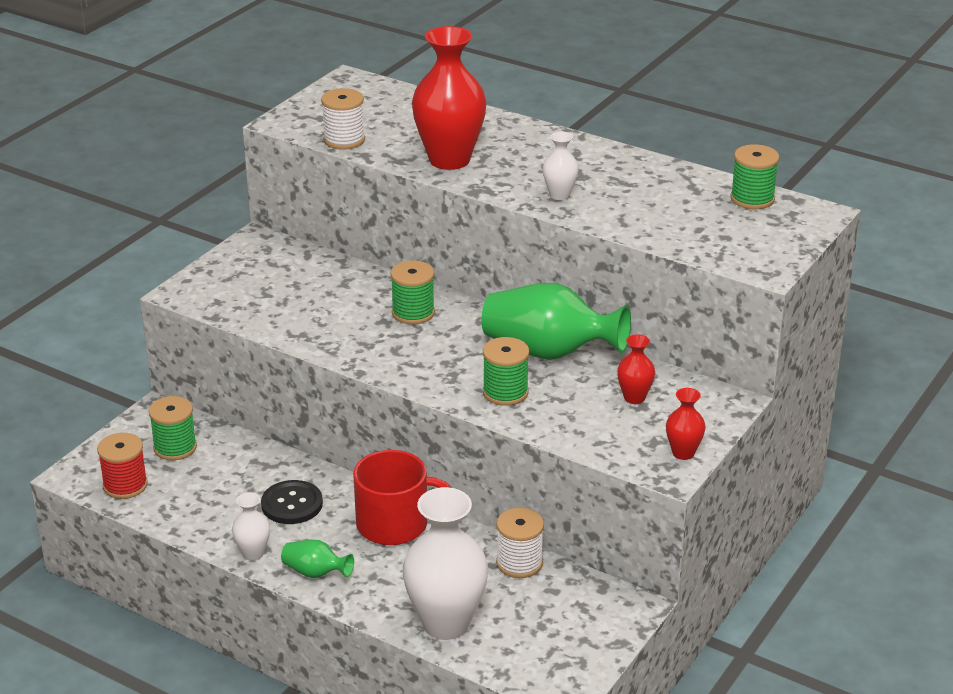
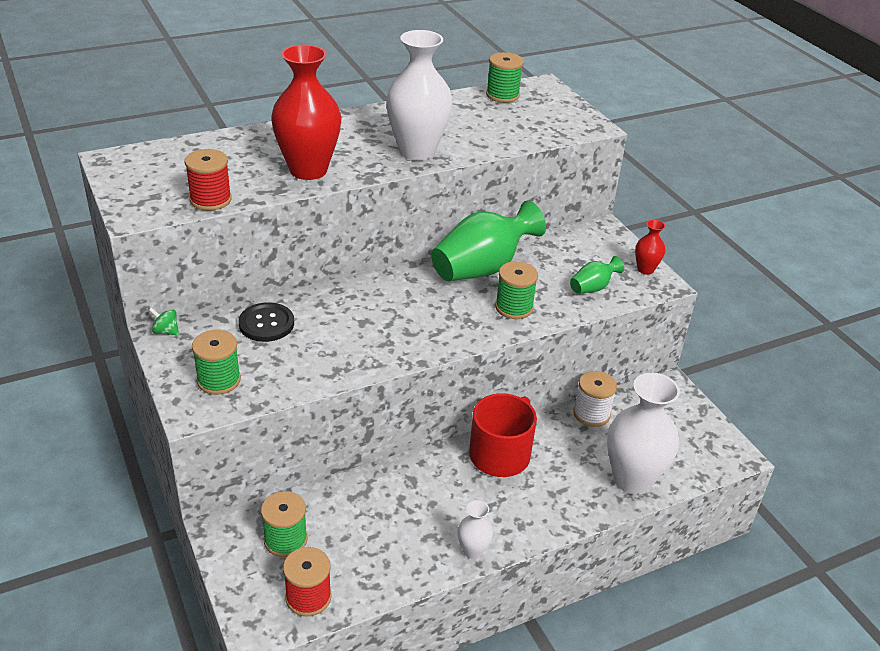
camera: 60 degrees left, 5 degrees up
black button [261,480,323,524] -> black button moved to [239,302,294,342]
green vase [281,540,354,578] -> green vase moved to [570,256,624,294]
white spool [321,88,365,150] -> red spool [185,149,232,211]
green spool [390,260,435,324] -> green spool moved to [192,330,241,395]
white vase [543,132,579,200] -> white vase [386,30,453,161], size x2.12
red vase [617,334,655,404] -> none
none -> green spinning top [149,308,179,335]

